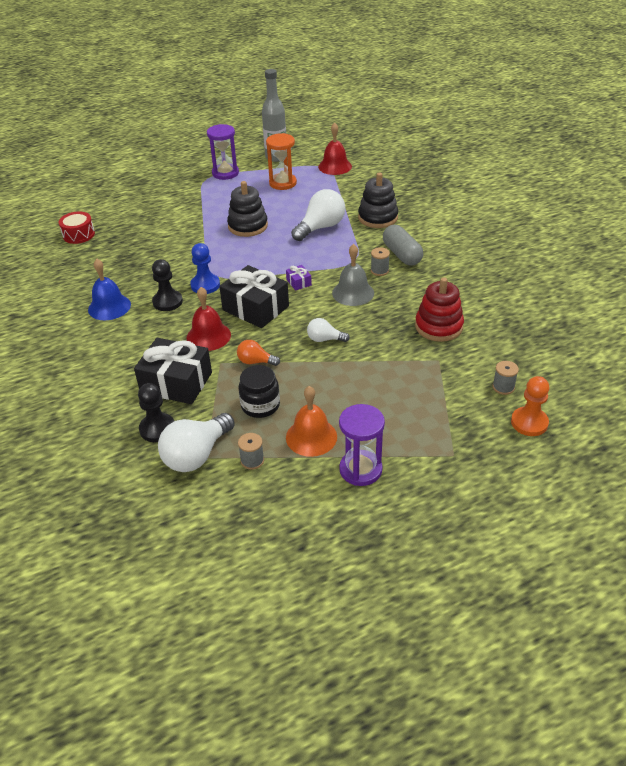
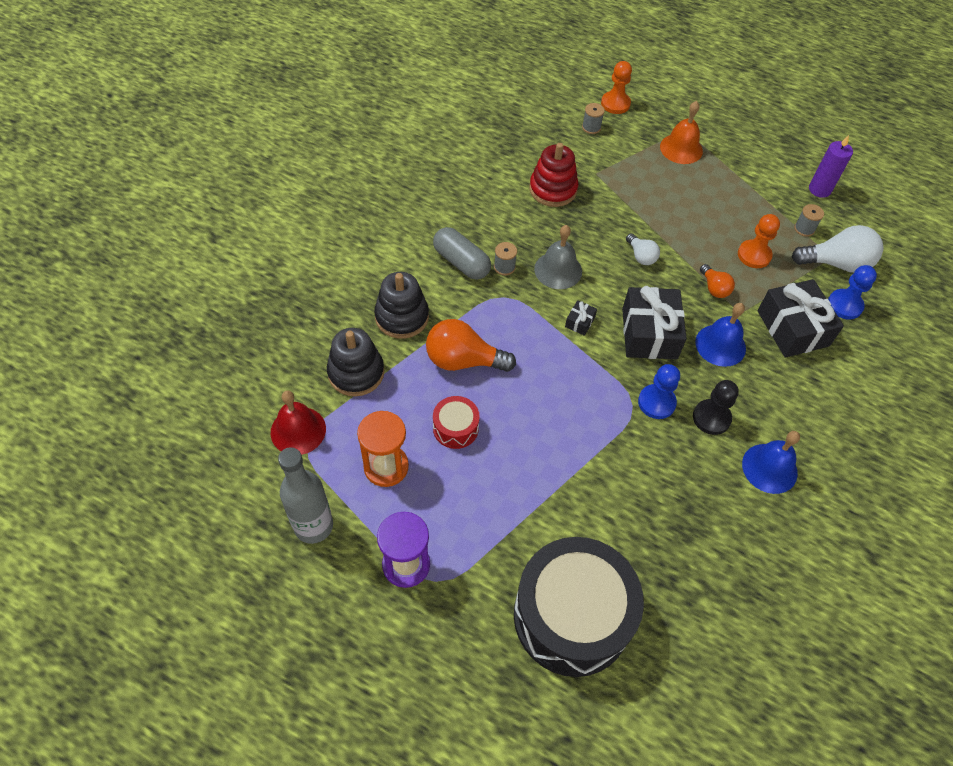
camera: 130 degrees left, 15 degrees up
red drum [59,211,95,244] -> red drum moved to [433,396,480,449]
black pawn [138,383,174,442] -> blue pawn [828,265,877,320]
red bell [186,287,231,351] -> blue bell [695,303,746,367]
black stacking toy [227,181,268,237] -> black stacking toy moved to [327,328,384,396]
black jar [239,365,280,418] -> orange pawn [738,214,780,268]
purple gift [286,265,312,291] -> black gift [565,300,597,336]
orange bell [286,386,337,457] -> orange bell moved to [660,101,703,164]
white light bulb [291,189,345,241] -> orange light bulb [426,319,516,372]
purple hourglass [339,404,385,486] -> none
grey capsule [383,225,423,266] -> grey capsule turned 75 degrees counterclockwise [433,227,491,280]
none -> black drum [514,537,644,677]
none -> purple candle [809,135,853,198]

